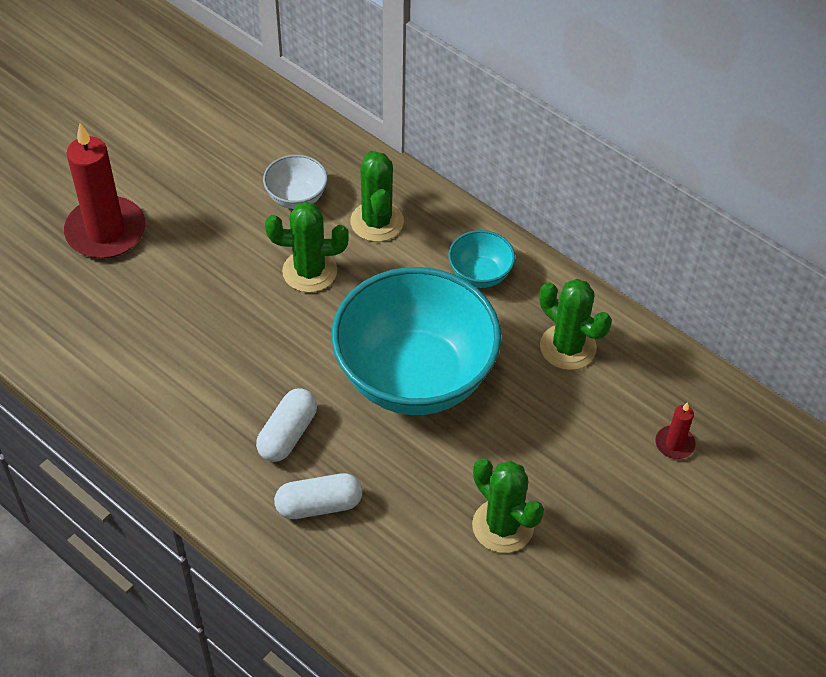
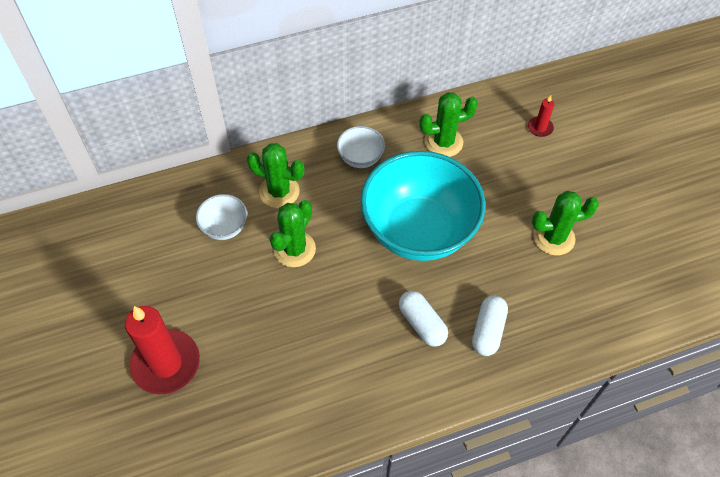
camera: 60 degrees left, 5 degrees up
turquoise bowl [448,230,515,288] -> white bowl [337,126,385,168]

